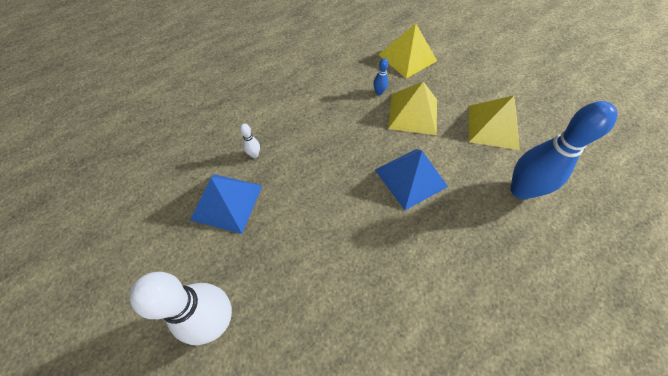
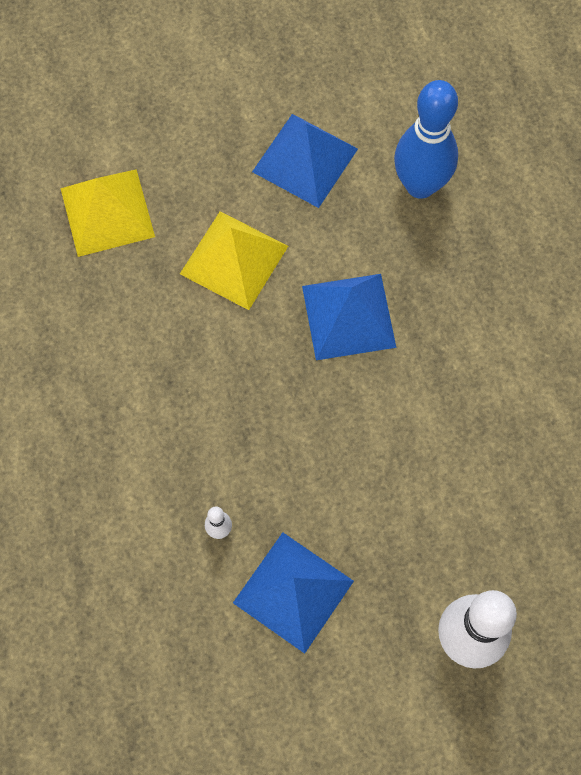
camera: 70 degrees left, 10 degrees up
blue bowling pin [374,58,389,95] -> none
yellow pyramid [469,96,520,150] -> blue pyramid [252,114,358,208]

